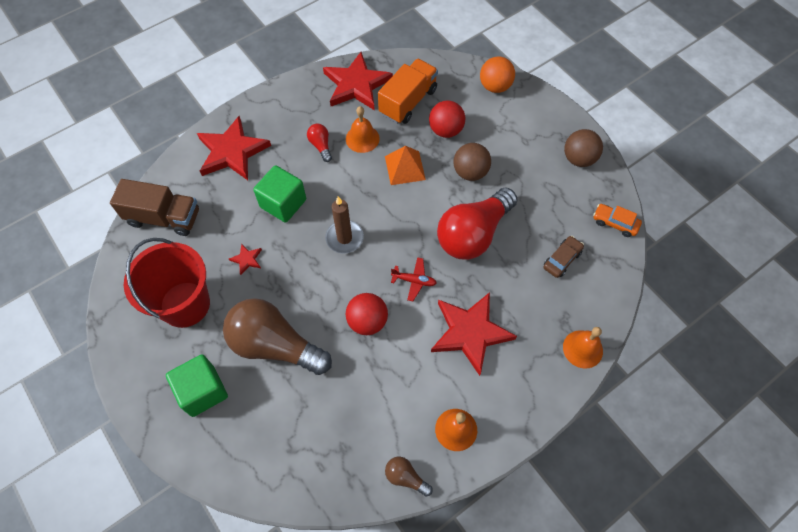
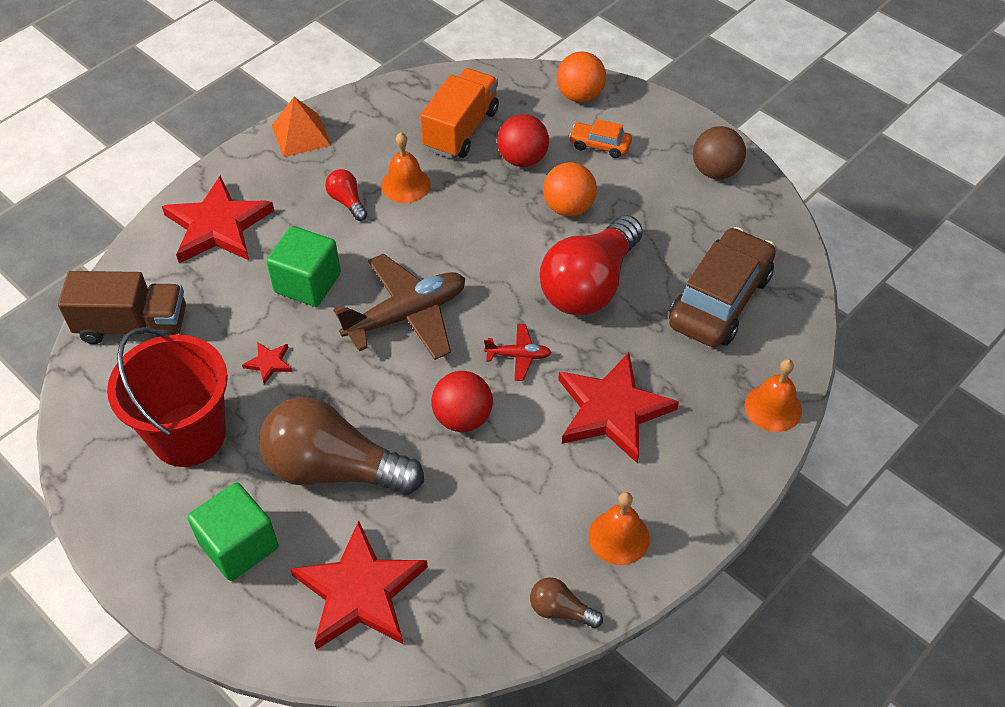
camera: 10 degrees left, 10 degrees down
red star [323,52,393,110] -> red star moved to [290,521,428,650]
brown candle [325,196,364,253] -> brown plane [333,253,465,360]
orange pyramid [385,146,426,185] -> orange pyramid moved to [272,97,331,157]
brown ball [453,143,491,181] -> orange ball [543,162,597,216]
brown car [543,236,584,278] -> brown car [669,227,776,347], size x2.10
orange car [593,204,642,237] -> orange car moved to [569,119,632,158]

